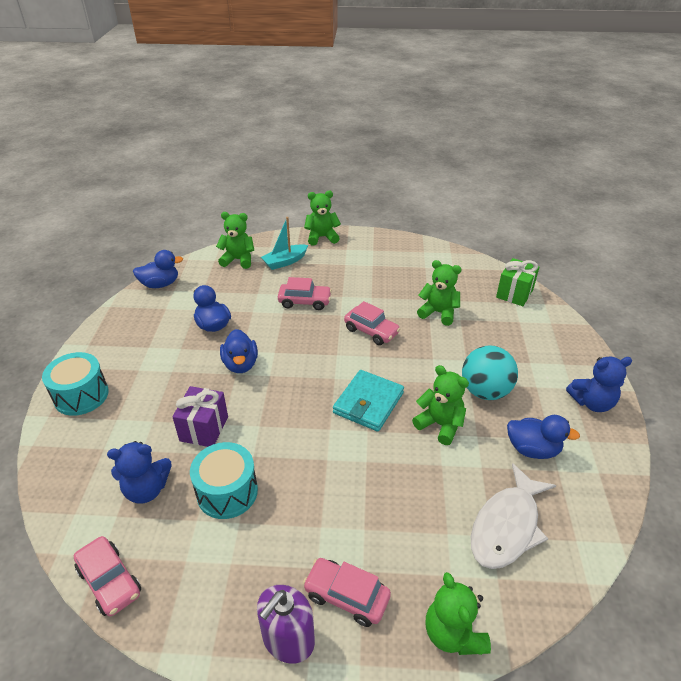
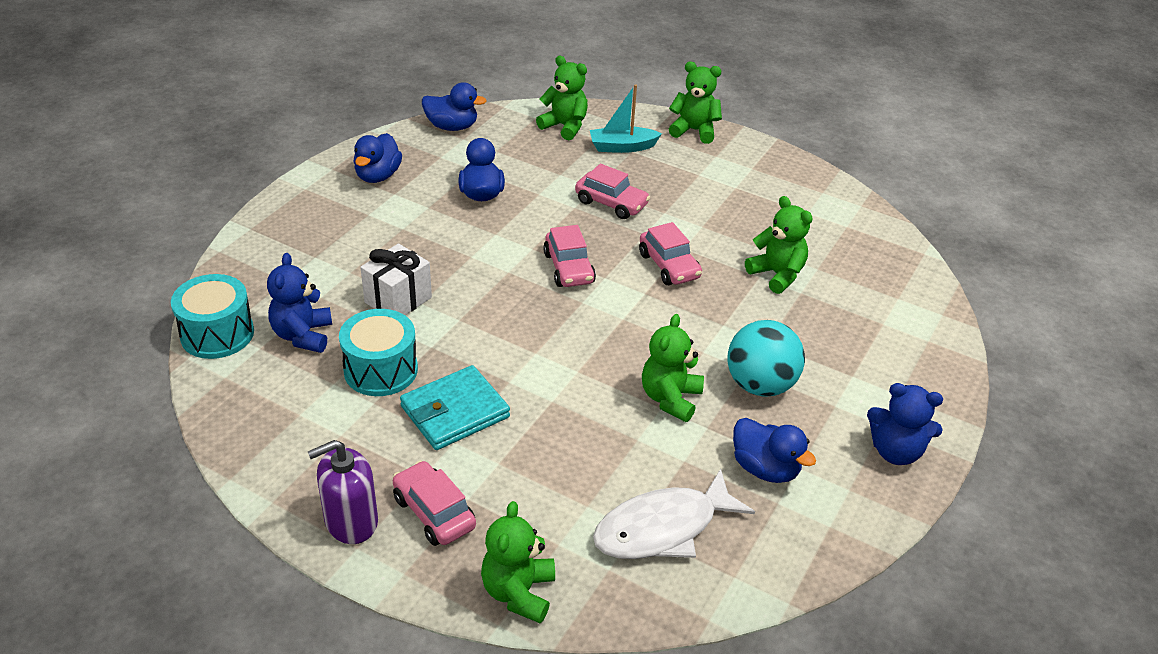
camera: 25 degrees right, 0 degrees up
turquoise drum [42,352,109,416] -> turquoise drum moved to [171,274,254,359]
pink car [74,536,141,616] -> pink car moved to [543,225,596,287]
blue teddy bear [107,441,172,504] -> blue teddy bear turned 75 degrees clockwise [267,253,332,353]
purple gift [172,386,228,447] -> white gift [360,243,432,315]
blue duck [220,329,258,373] -> blue duck moved to [354,133,402,183]
turquoise wallet [333,370,404,432] -> turquoise wallet moved to [400,365,510,450]
green teddy bear [412,365,469,445] -> green teddy bear turned 135 degrees counterclockwise [642,314,704,422]
green gift [496,258,540,306] -> none

